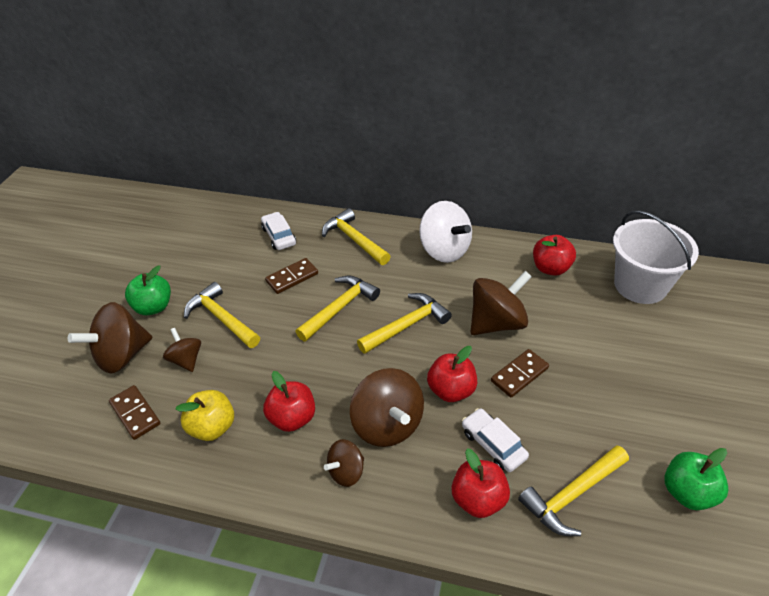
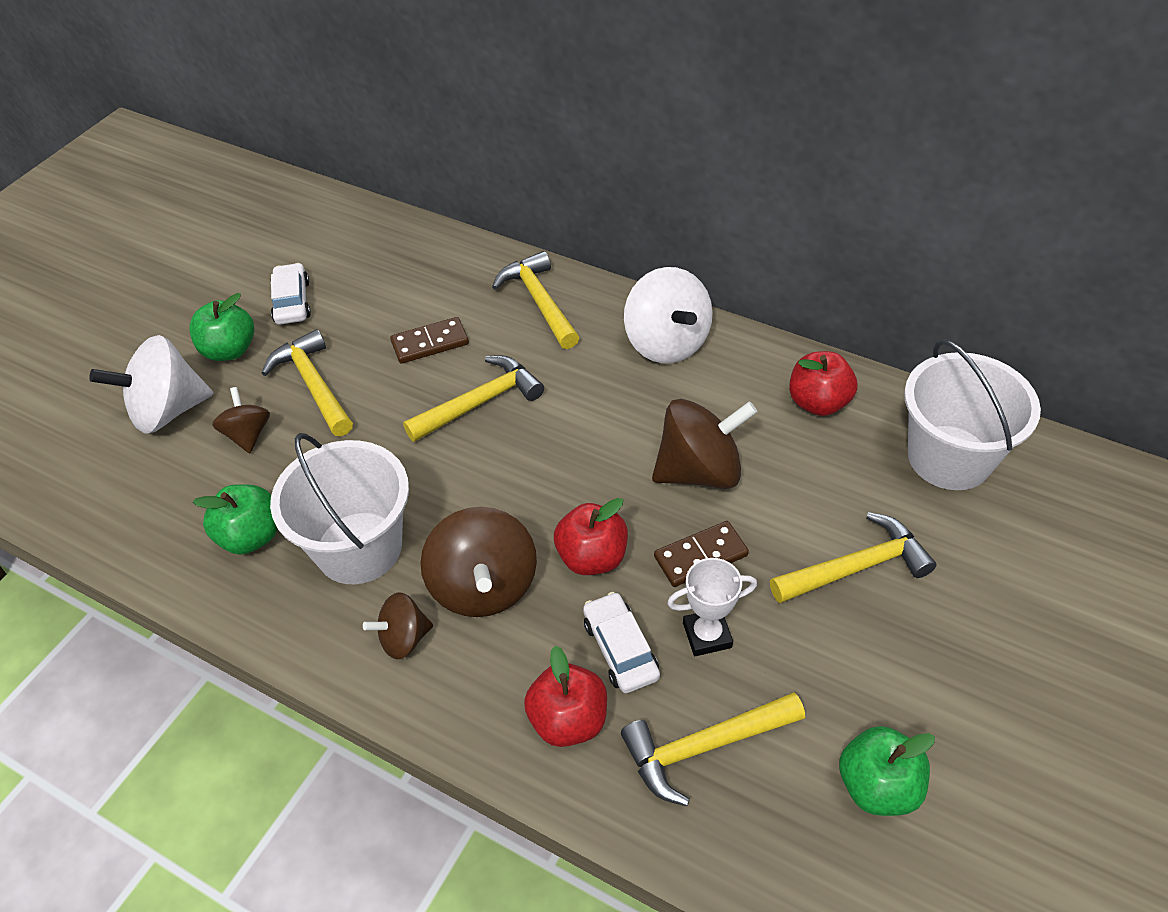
camera: 15 degrees right, 5 degrees up
brown spinning top [68,302,152,374] -> white spinning top [89,335,213,434]
brown domino [109,385,160,440] -> none
yellow apple [175,390,234,441] -> green apple [193,484,278,555]
white car [261,212,296,250] -> white car moved to [271,263,311,325]
red apple [263,371,315,432] -> white bucket [270,433,409,584]
yellow hammer [357,293,452,354] -> yellow hammer moved to [770,512,936,603]
none -> white trophy [667,558,757,656]

